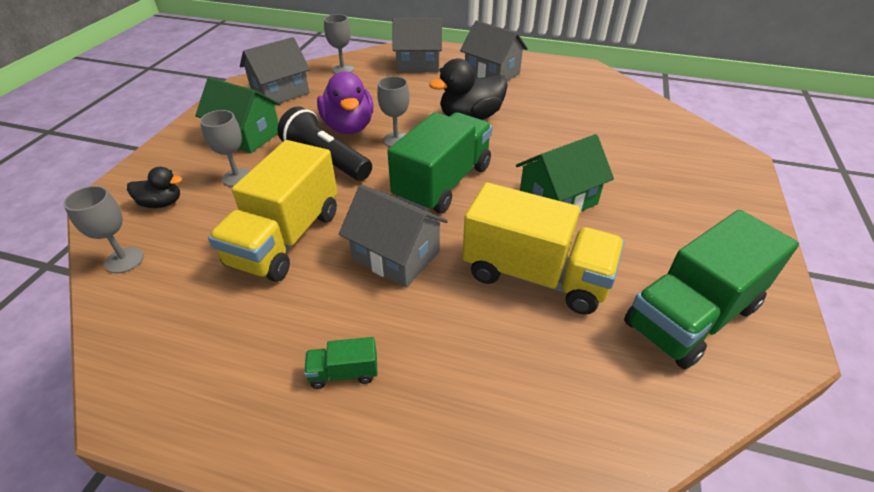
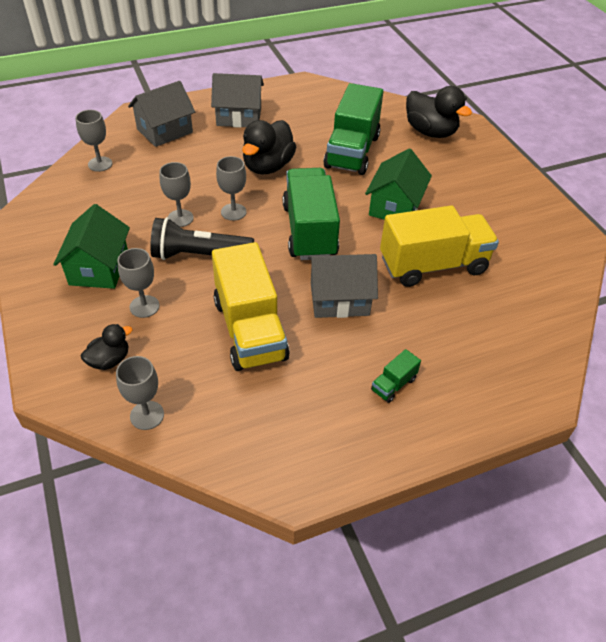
camera: 40 degrees left, 5 degrees up
green house [195,77,281,153] -> green house turned 75 degrees counterclockwise [53,204,130,289]
grey house [240,37,310,105] -> none
purple duck [317,71,374,134] -> grey goblet [160,162,194,227]
green truck [624,210,799,369] -> green truck moved to [324,83,383,175]
none -> black duck [406,86,472,138]

